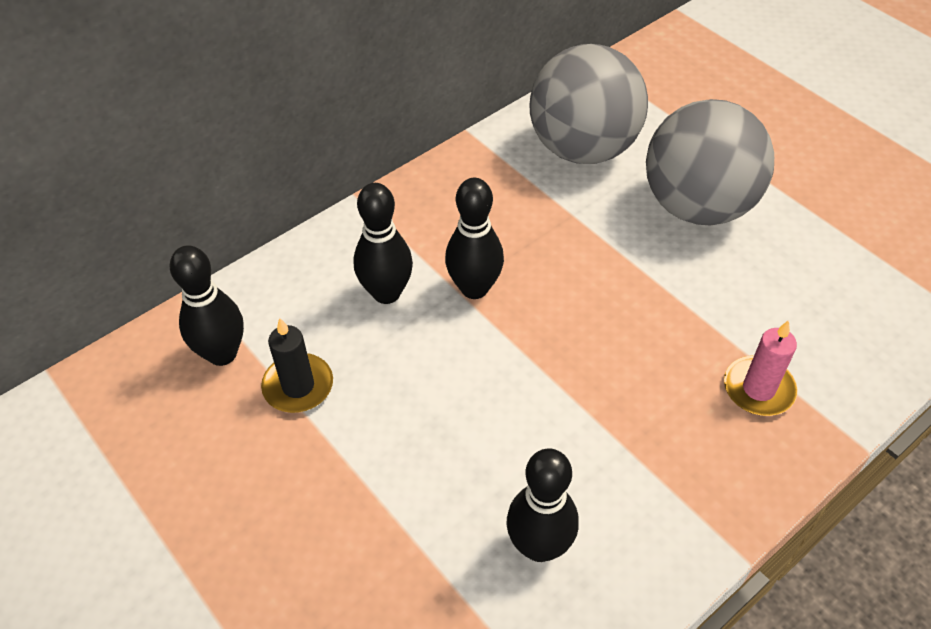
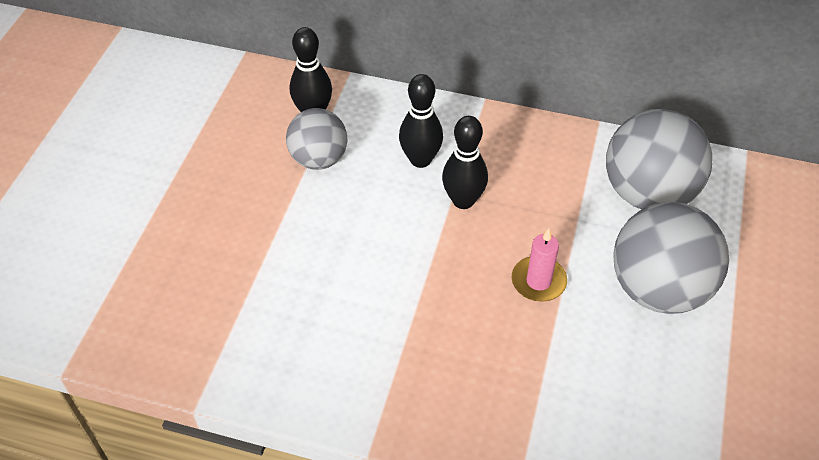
camera: 55 degrees right, 0 degrees up
black candle [261,318,333,413] -> grey ball [286,108,347,170]
black bowling pin [507,448,579,562] -> none
pink candle [724,320,798,416] -> pink candle moved to [512,228,567,302]

